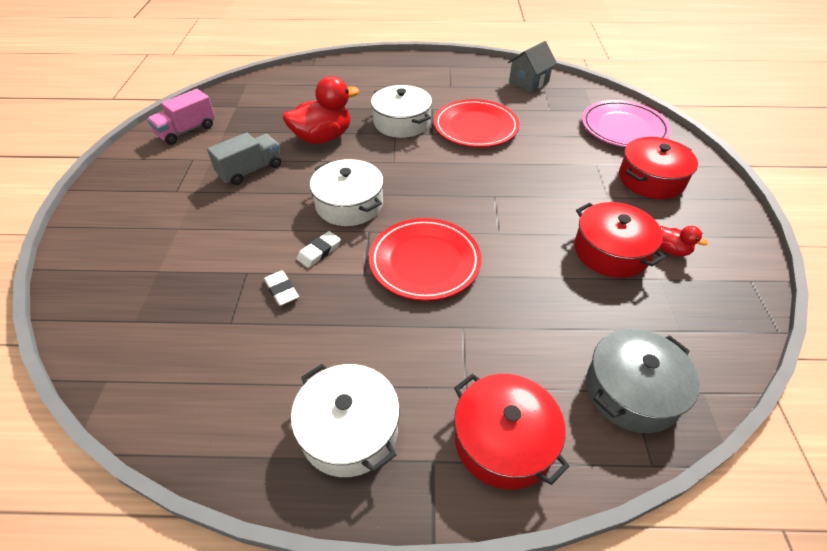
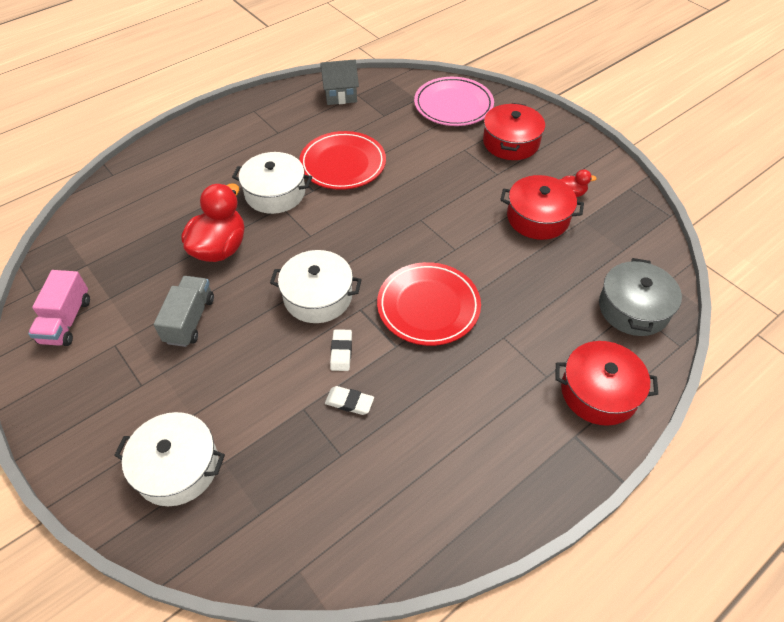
camera: 40 degrees left, 5 degrees up
white pot [291,364,400,477] -> white pot moved to [114,412,225,506]
grey house [508,41,557,92] -> grey house turned 75 degrees clockwise [320,60,359,105]

